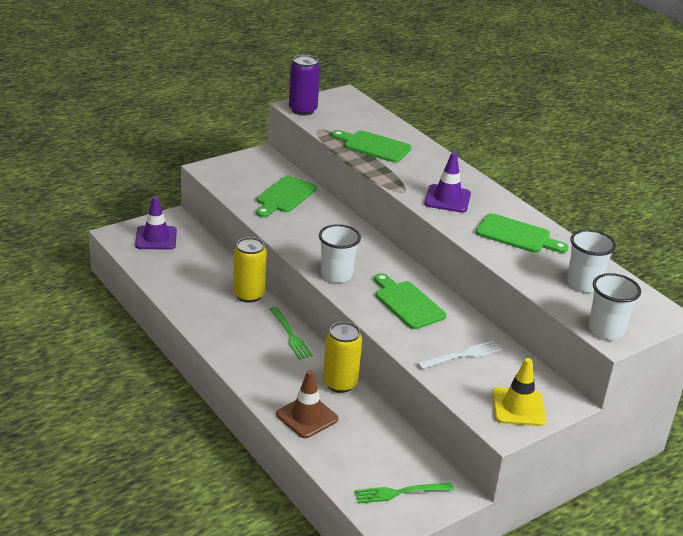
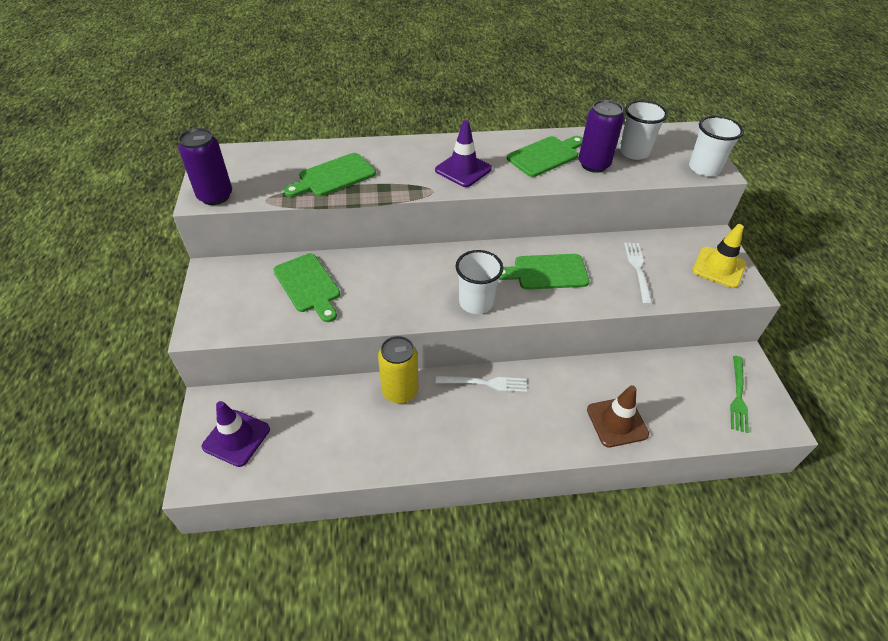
camera: 60 degrees left, 15 degrees up
green fork [270,307,313,359] -> white fork [436,376,527,392]
yellow can [323,322,362,393] -> none
none -> purple can [579,100,624,173]

